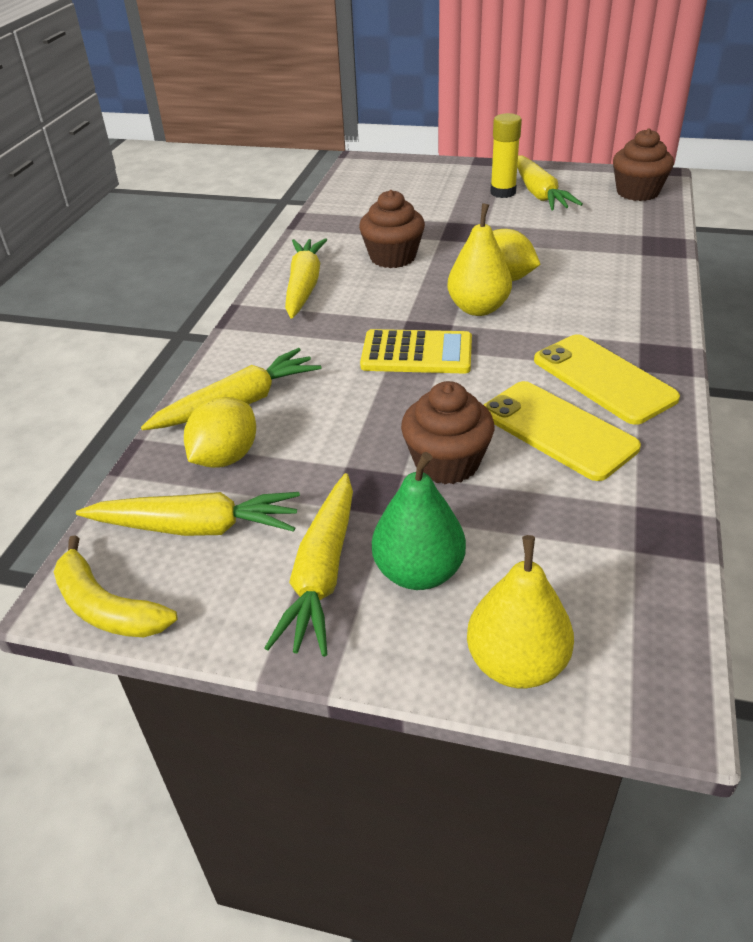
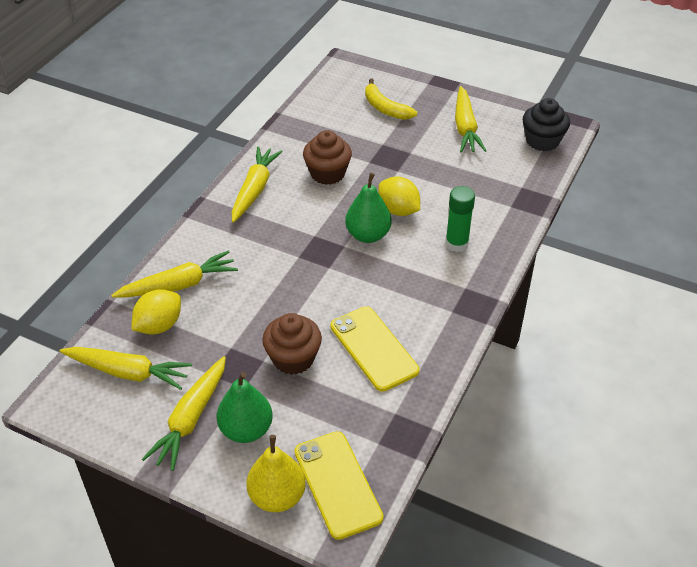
camera: 10 degrees right, 5 degrees up
yellow banana [54,535,177,637] -> yellow banana moved to [365,79,417,120]
yellow calculator [360,329,472,374] -> none
yellow pear [447,203,512,316] -> green pear [345,173,392,243]
yellow glue stick [490,113,522,198] -> none
yellow phone [534,334,680,425] -> yellow phone moved to [295,431,384,540]
brown cupcake [613,128,674,201] -> black cupcake [523,98,570,151]
none -> green glue stick [445,186,475,252]

